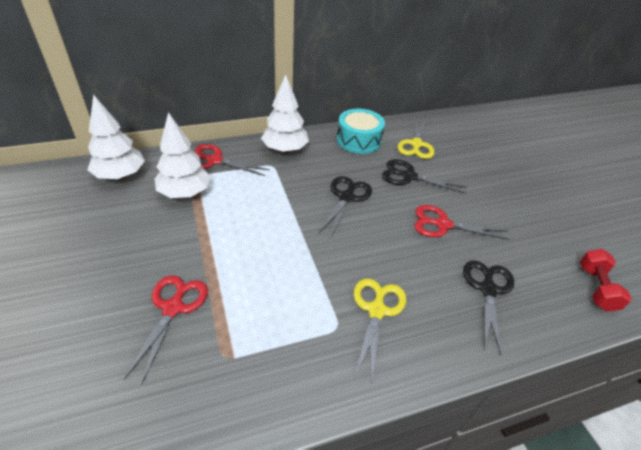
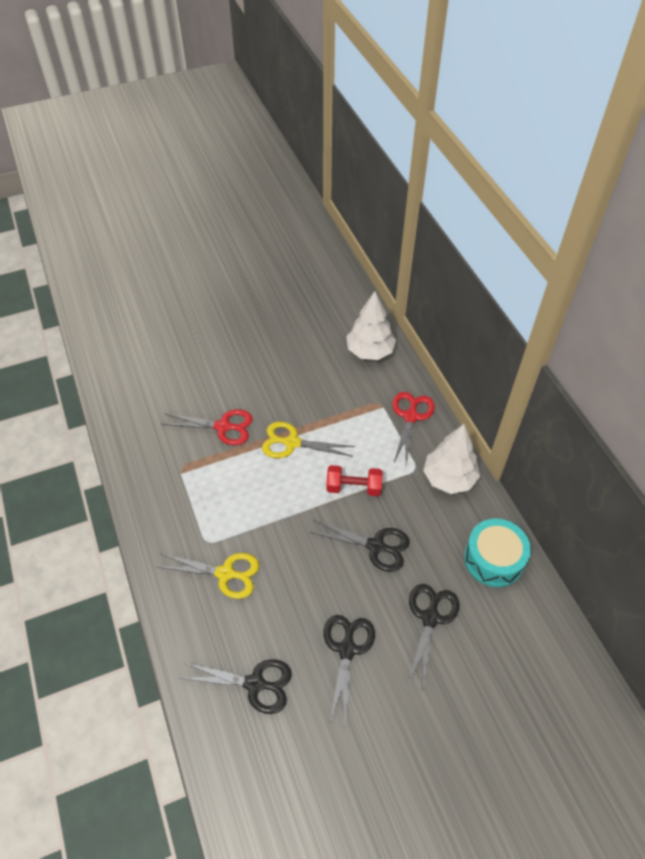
camera: 90 degrees right, 10 degrees up
white tree [155,112,211,198] -> none
yellow scissors [398,117,435,159] -> yellow scissors moved to [262,422,355,458]
red scissors [414,205,510,240] -> black scissors [323,615,375,728]
red dumbbell [580,249,632,312] -> red dumbbell moved to [326,465,383,496]

